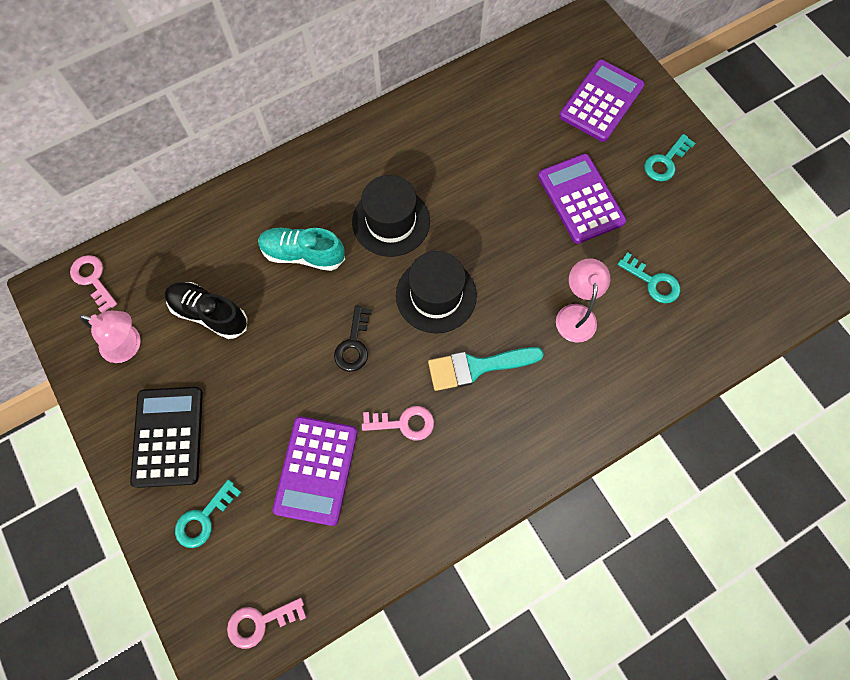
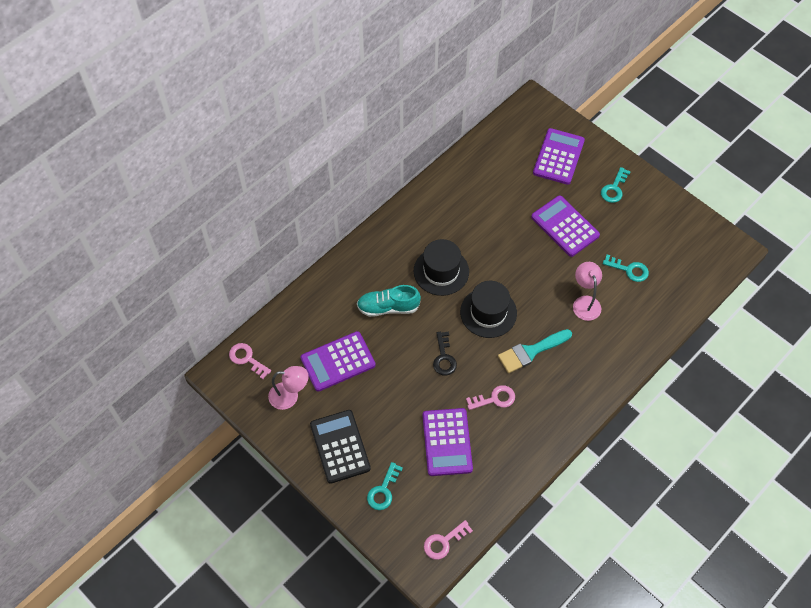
camera: 15 degrees left, 10 degrees down
black shoe [165,282,248,339] -> purple calculator [301,331,376,392]

